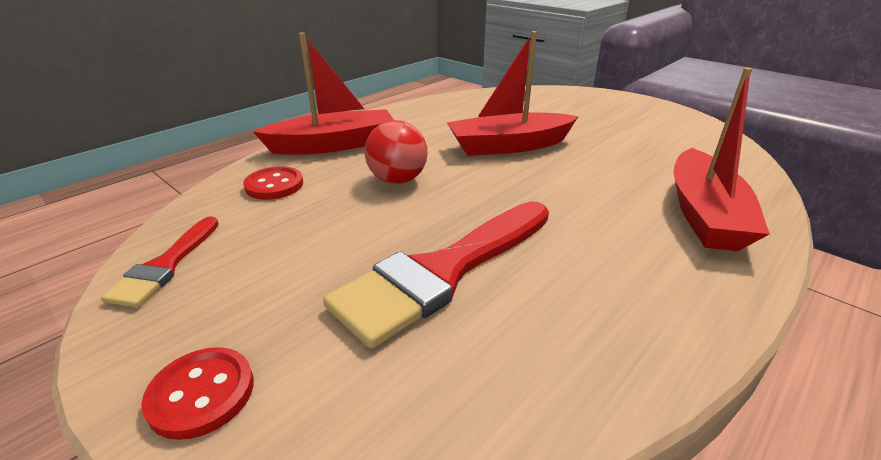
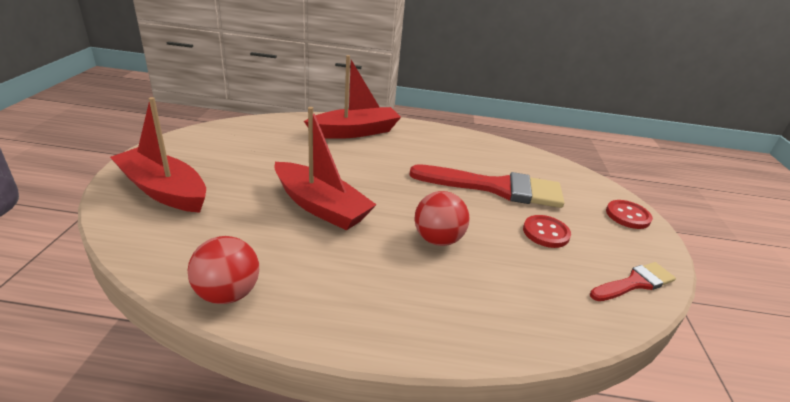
camera: 130 degrees left, 0 degrees up
red button [243,166,303,200] -> red button moved to [523,215,571,248]
red boat [252,32,394,155] -> red boat moved to [110,97,206,213]
none -> red ball [188,236,259,304]

